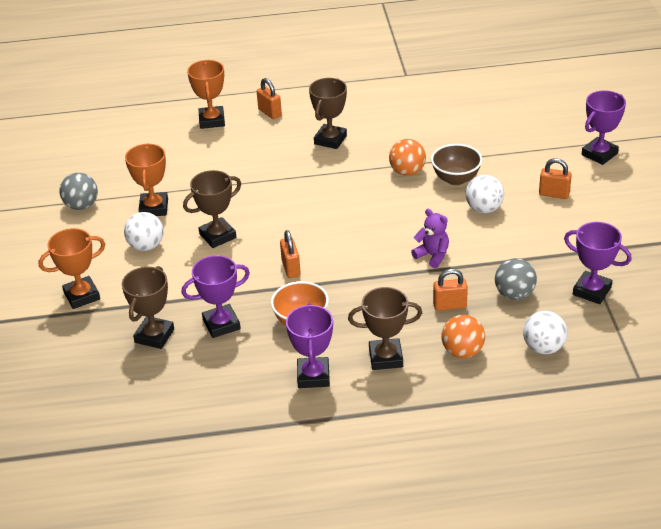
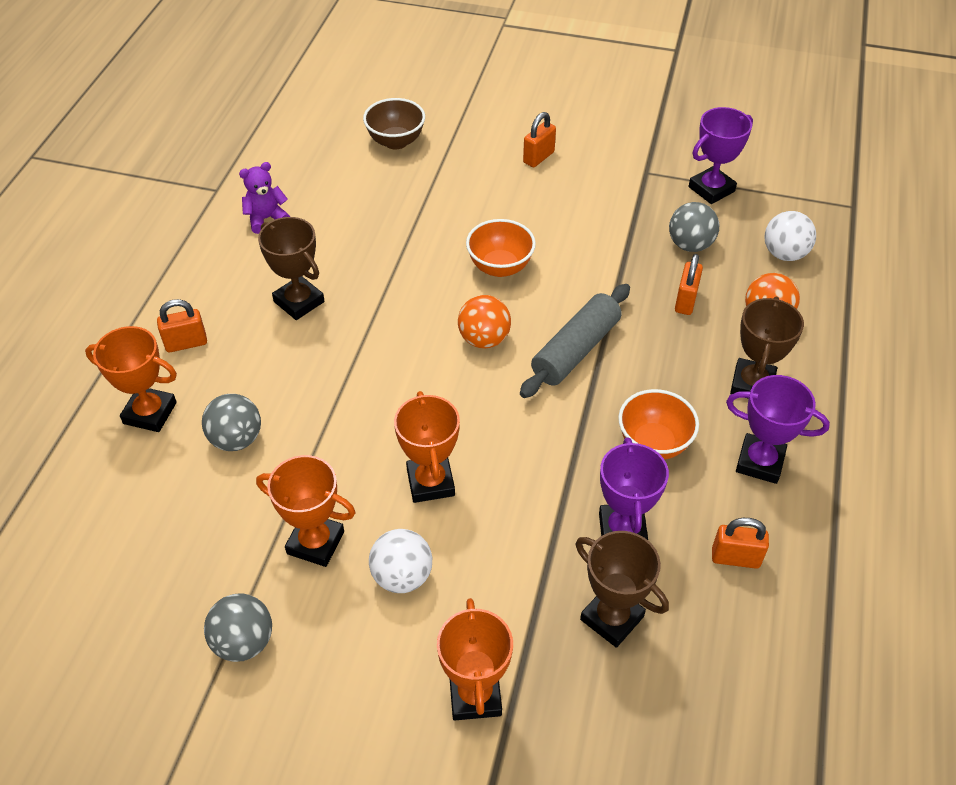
camera: 70 degrees left, 10 degrees up
brown trophy [183,170,241,248] -> orange trophy [394,391,460,503]
orange padlock [280,230,301,278] -> orange padlock moved to [712,518,769,569]
orange ball [389,139,426,176] -> orange ball moved to [458,295,511,349]
purple teddy bear [411,209,449,268] -> purple teddy bear moved to [239,162,290,234]
brown bowl [431,144,482,185] -> brown bowl moved to [363,98,425,149]
white ball [466,175,504,213] -> none
purple trophy [582,90,626,165] -> none
none -> grey ball [202,394,261,451]
none -> orange bowl [466,219,536,277]
none -> grey rolling pin [520,284,630,398]

